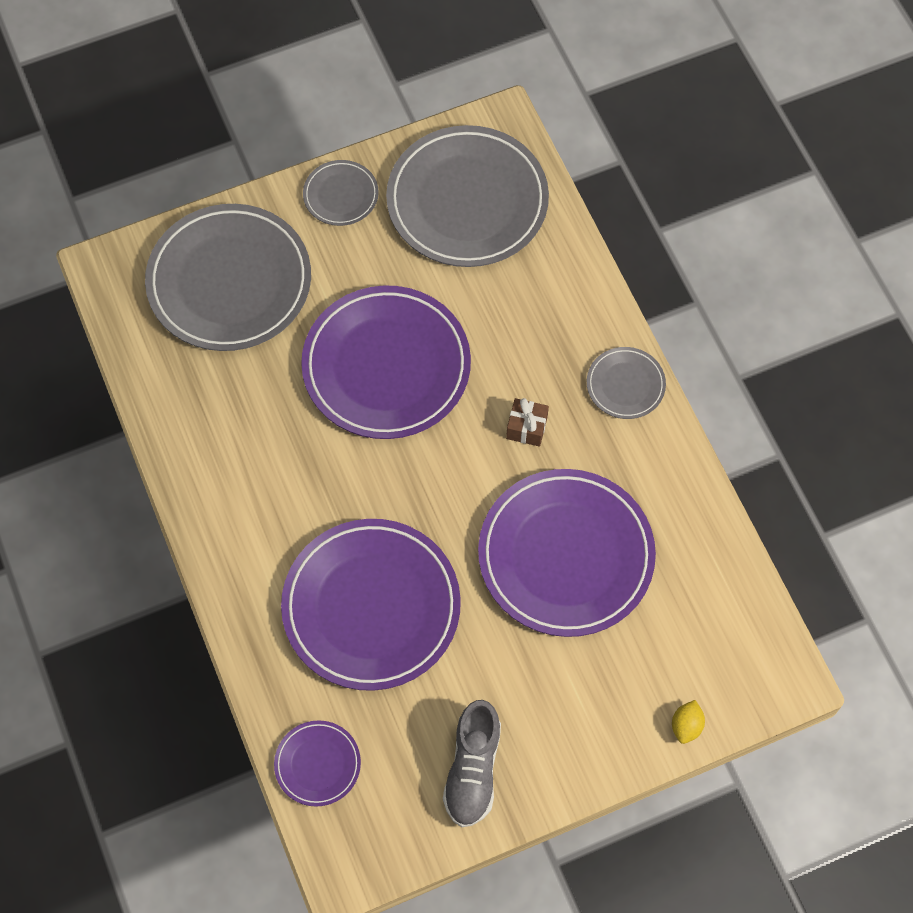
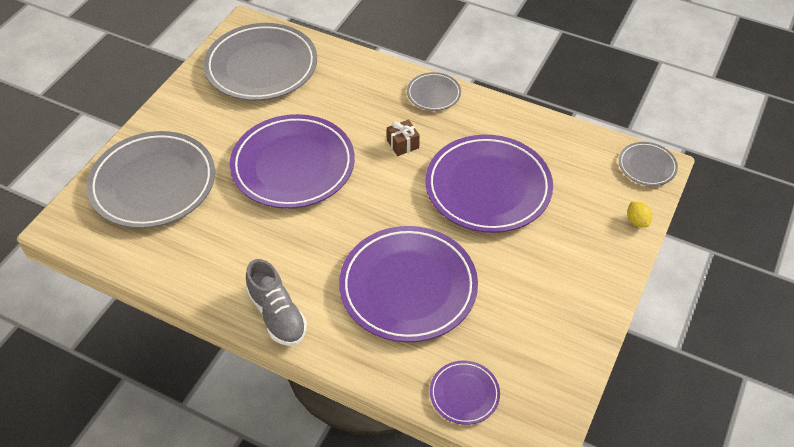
camera: 40 degrees left, 15 degrees down
grey plate [303,160,379,226] -> grey plate moved to [619,142,678,186]
grey shoe [443,700,501,827] -> grey shoe moved to [246,259,307,346]

